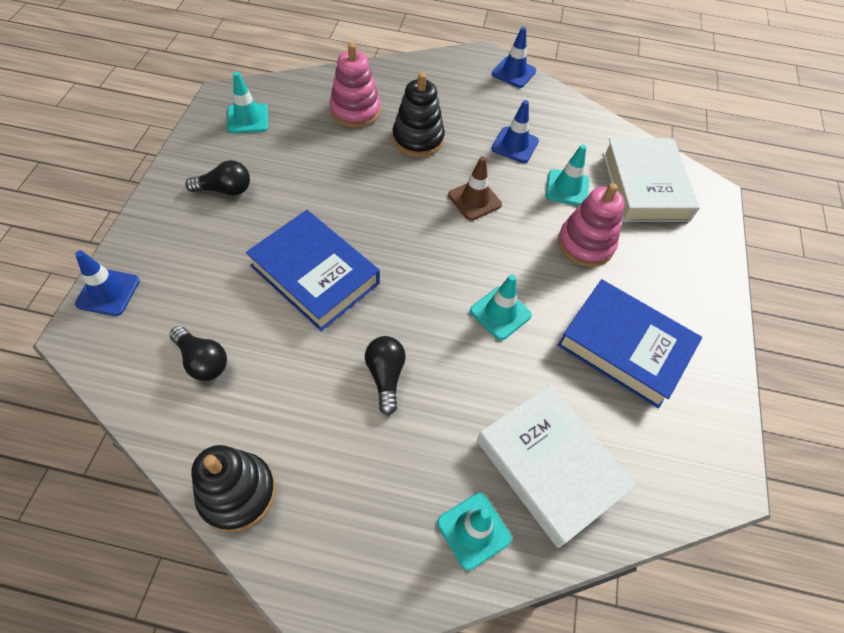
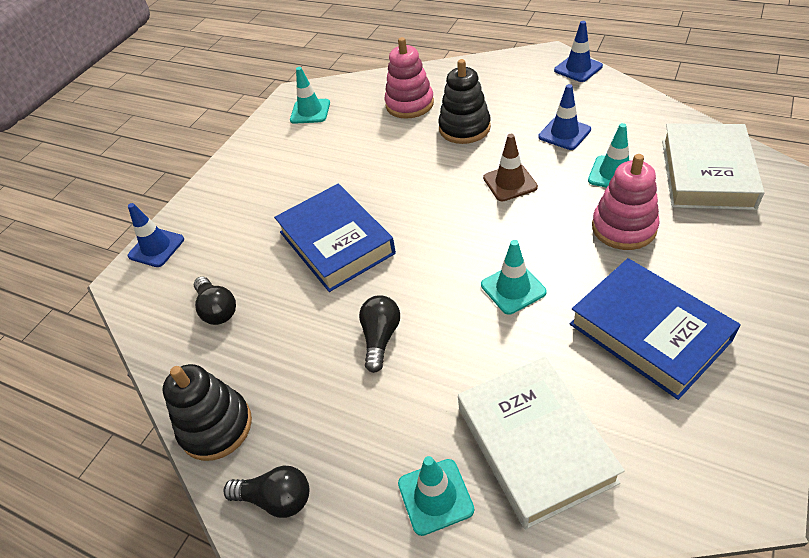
camera: 25 degrees right, 10 degrees down
black light bulb [185,160,250,196] -> black light bulb moved to [223,465,309,518]

